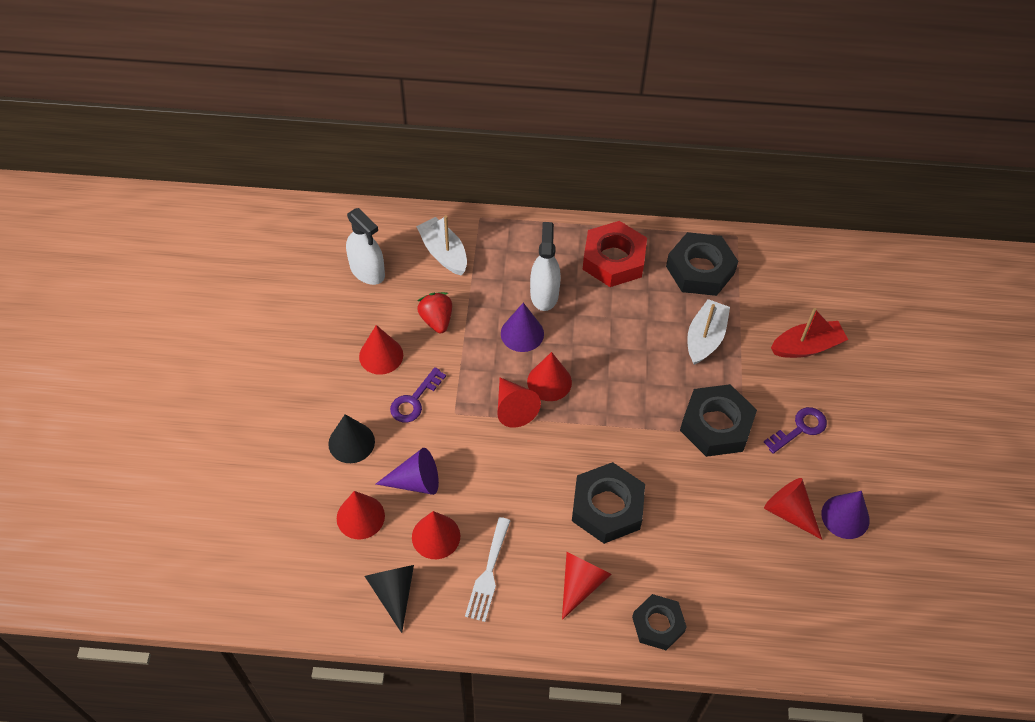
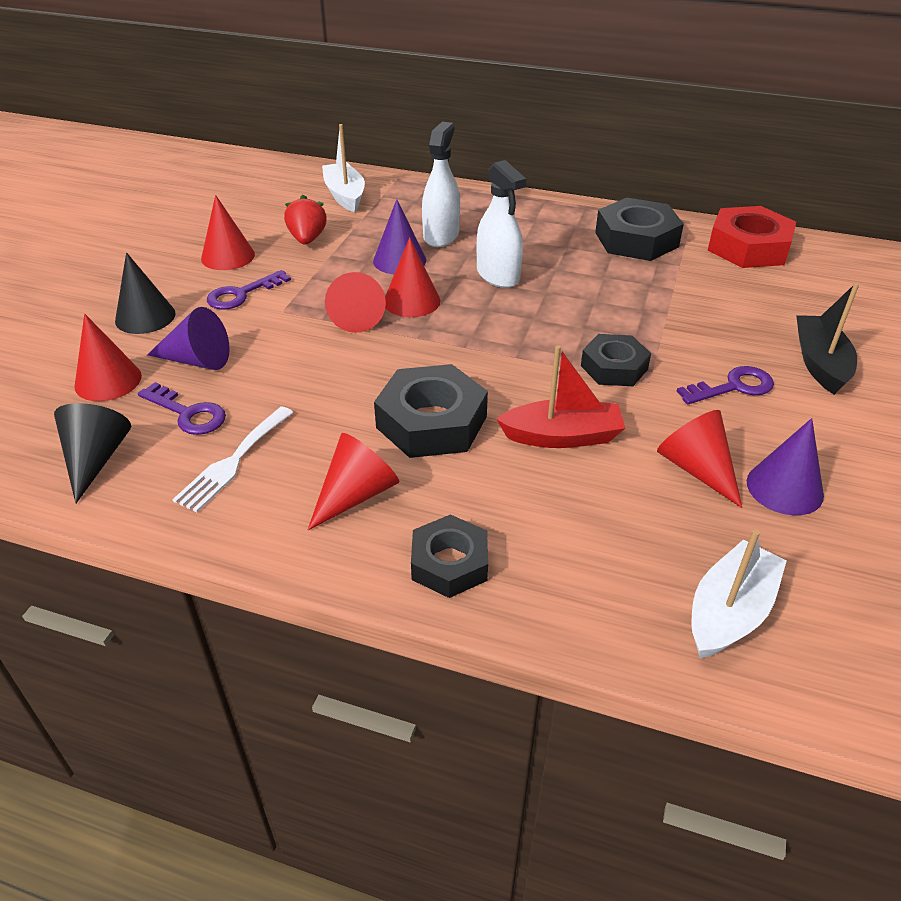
camera: 15 degrees right, 15 degrees down
white spray bottle [346,208,385,285] -> white spray bottle moved to [477,160,526,288]
red cone [412,511,460,559] -> purple key [138,382,226,435]
red nut [582,221,647,287] -> red nut moved to [708,206,796,268]
black nut [680,384,757,457] -> black nut [581,334,651,386], size x0.65
white boat [687,299,730,365] -> white boat moved to [691,529,787,659]
red boat [771,308,848,358] -> red boat moved to [496,345,625,448]
none -> black boat [796,283,859,395]

